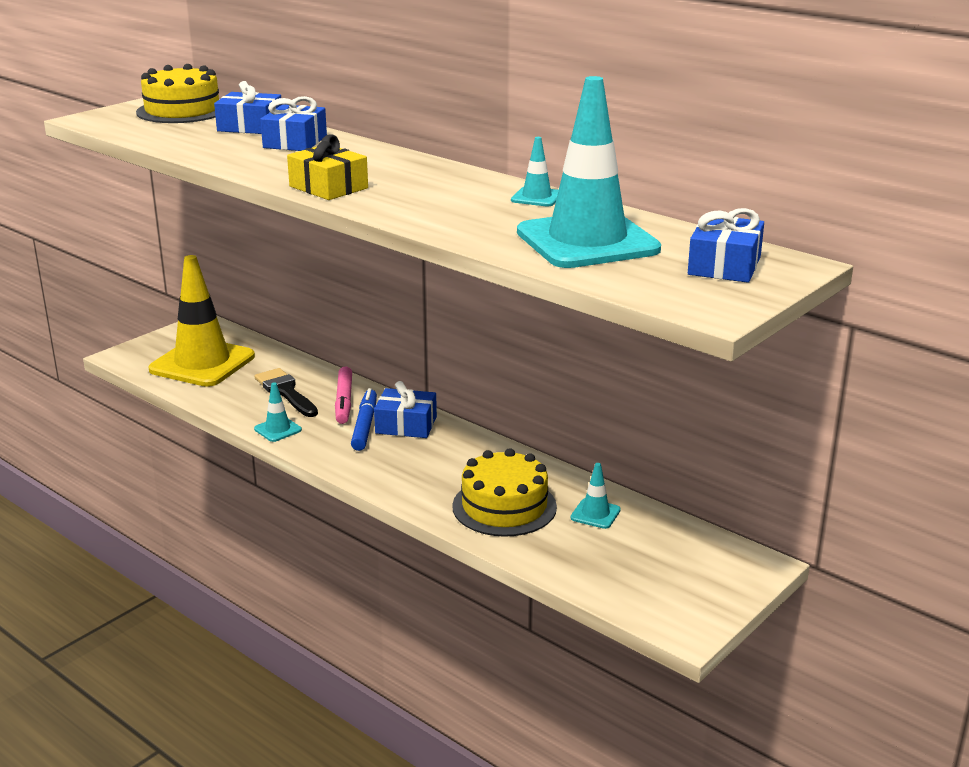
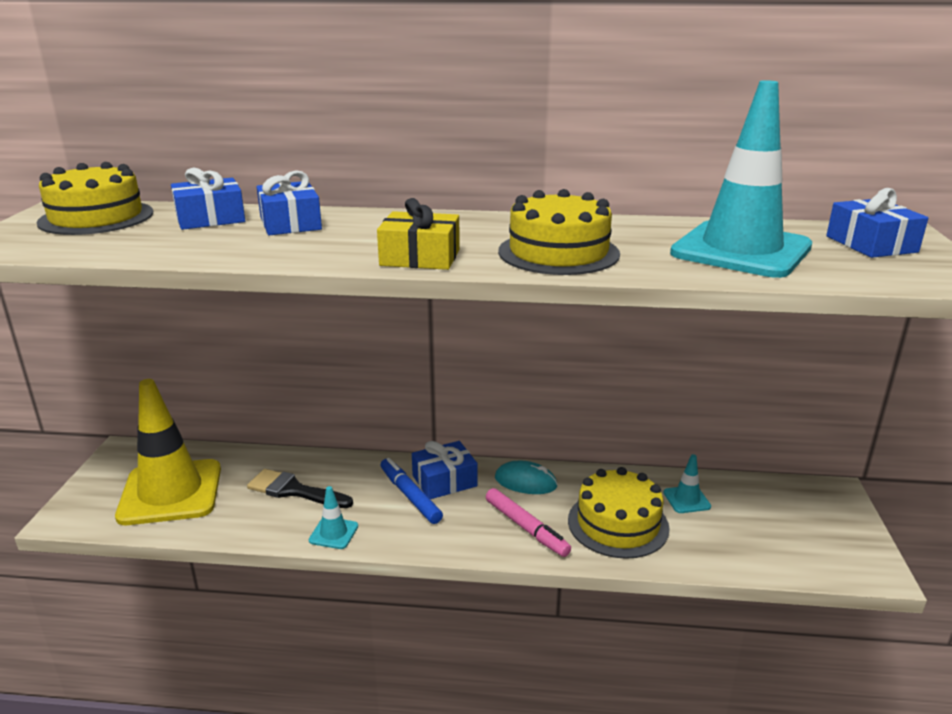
camera: 35 degrees left, 0 degrees up
pink marker [335,366,352,424] -> pink marker moved to [486,488,571,557]
turquoise traffic cone [511,137,559,207] -> none
none -> turquoise mouse [495,461,558,494]
none -> yellow cake [498,189,620,275]

